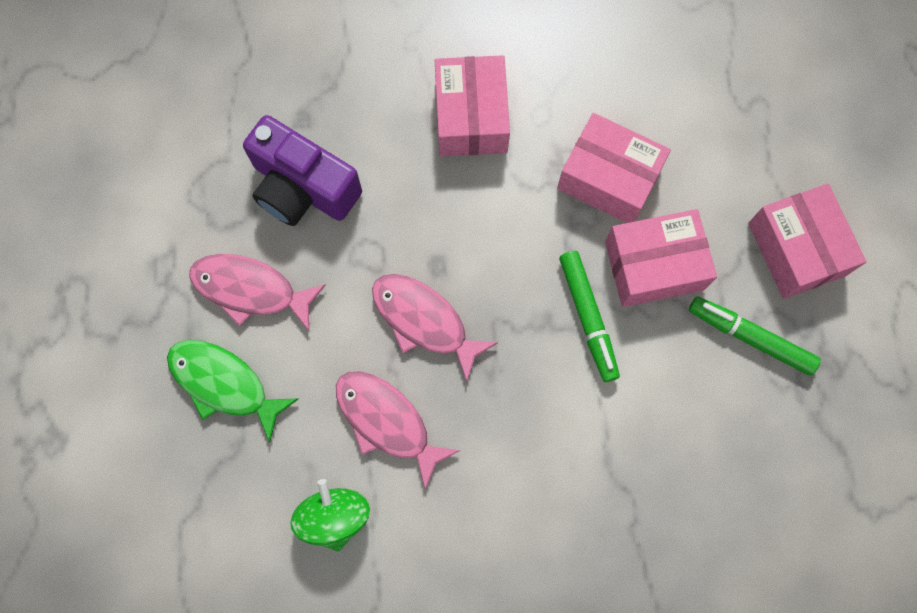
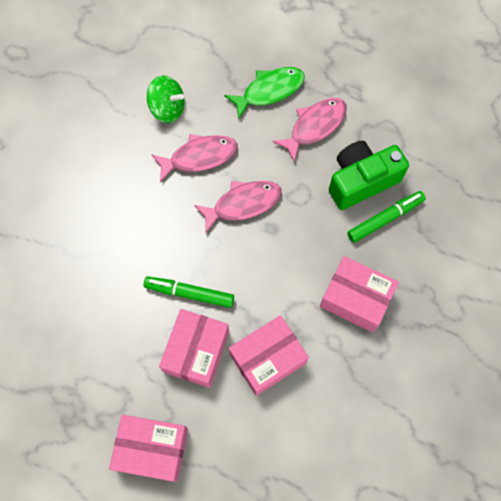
camera: 120 degrees right, 5 degrees down
purple camera [243,115,362,226] -> green camera [329,141,409,210]
green marker [689,297,821,376] -> green marker moved to [347,191,426,243]

